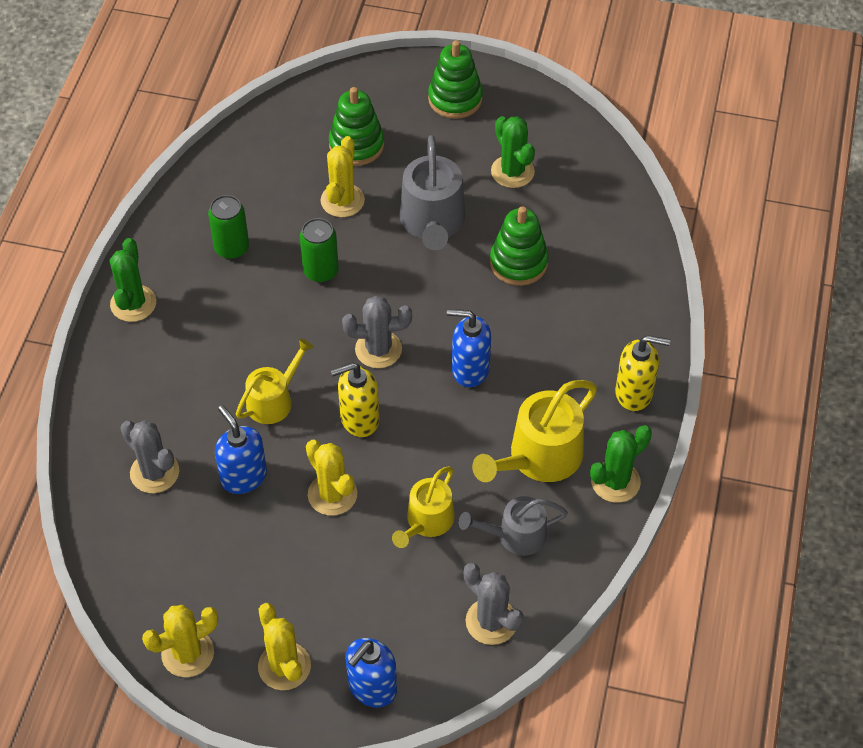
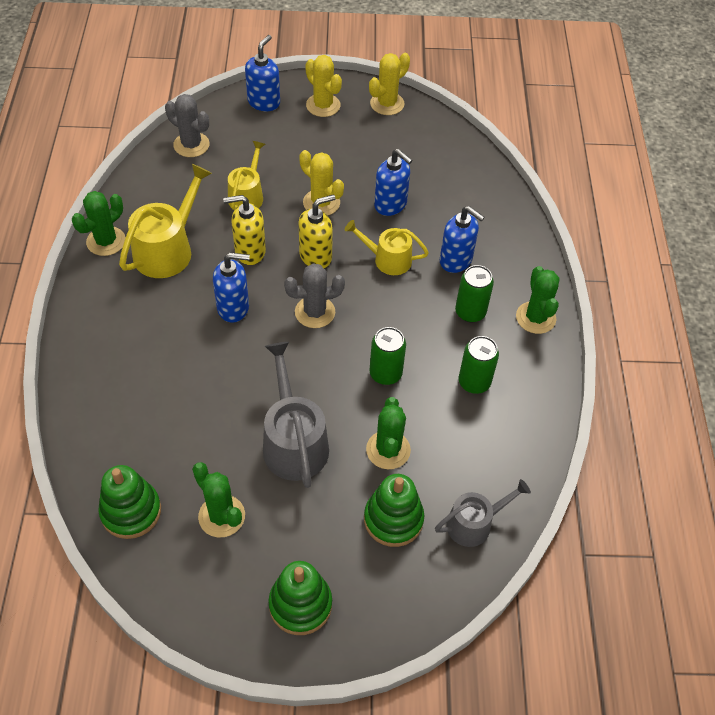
camera: 165 degrees right, 0 degrees up
grey cactus [120,420,179,493] -> none
yellow watering can [236,338,314,424] -> yellow watering can turned 75 degrees clockwise [345,220,429,275]
yellow cactus [321,136,365,217] -> green cactus [366,397,411,469]
grey watering can [458,496,568,556] -> grey watering can moved to [435,479,531,547]
green stacking toy [490,206,549,286] -> green stacking toy moved to [98,465,161,539]
yellow soap dispenser [615,335,670,411] -> yellow soap dispenser moved to [223,195,266,265]
none -> blue soap dispenser [440,206,485,273]
none -> green can [455,265,494,322]

